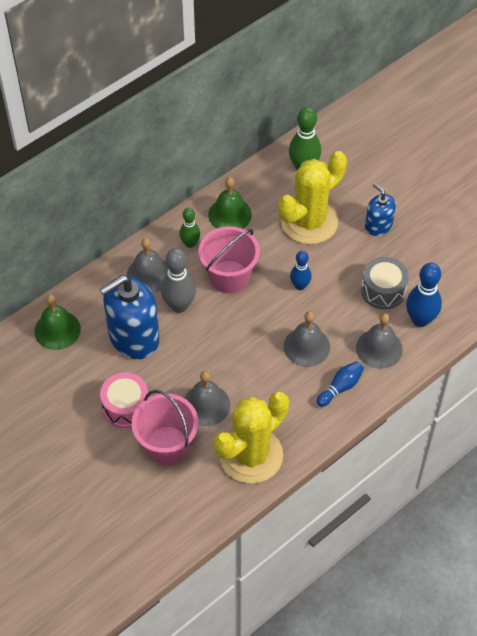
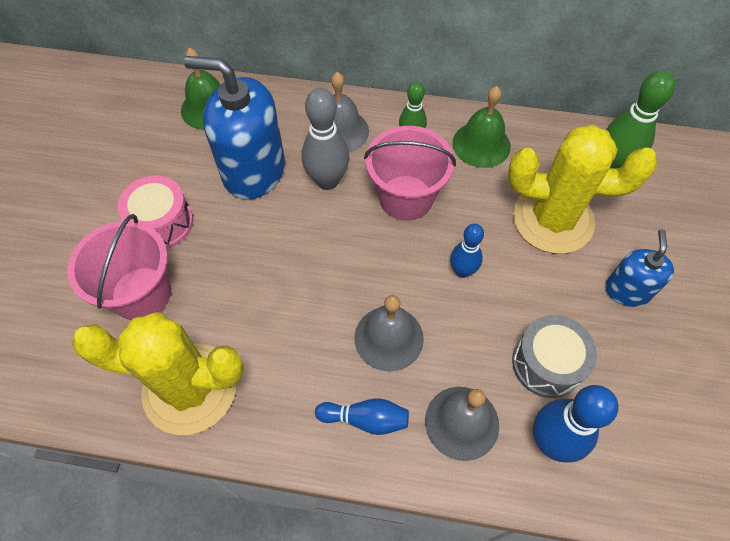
camera: 50 degrees right, 5 degrees up
grey bell [184,371,230,426] -> none

